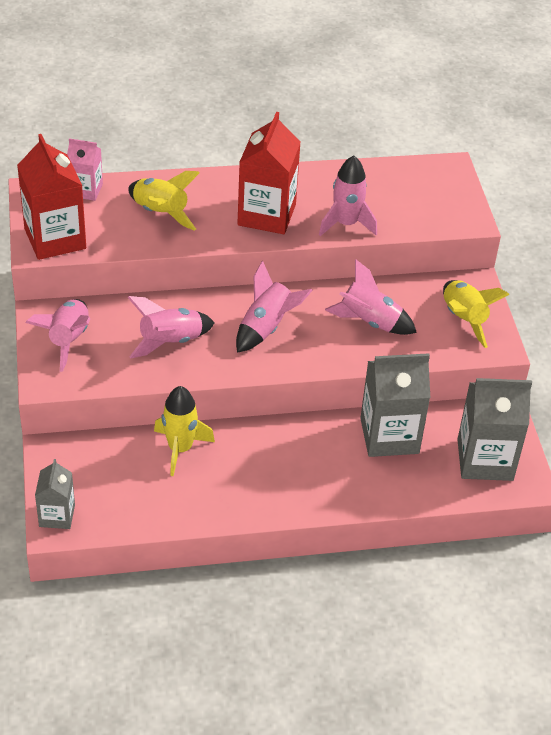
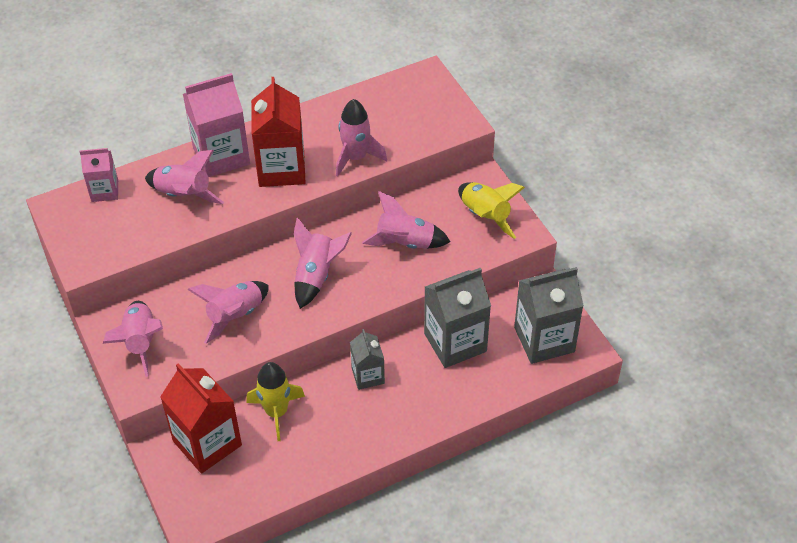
camera: 15 degrees left, 5 degrees up
red carton [17,134,86,260] -> red carton moved to [160,363,242,473]
grey carton [35,459,75,529] -> grey carton moved to [350,329,385,390]
yellow rocket [128,171,200,231] -> pink rocket [145,150,224,204]
none -> pink carton [183,73,250,177]

